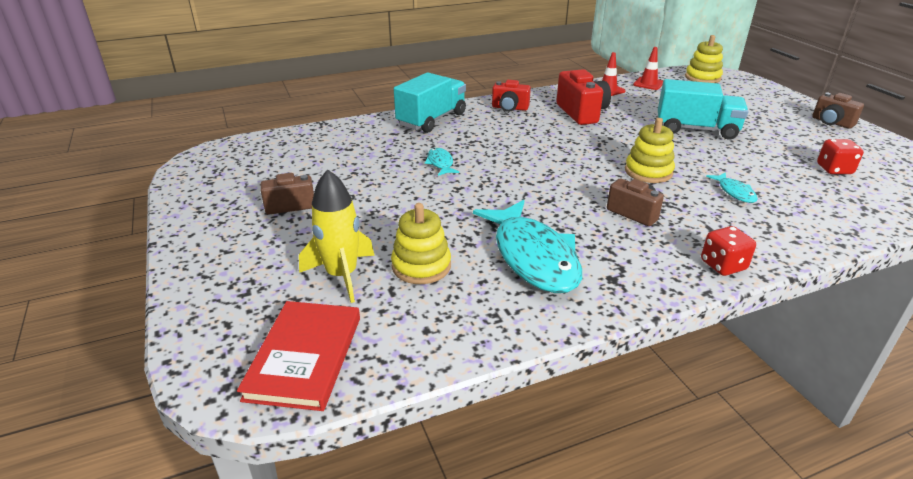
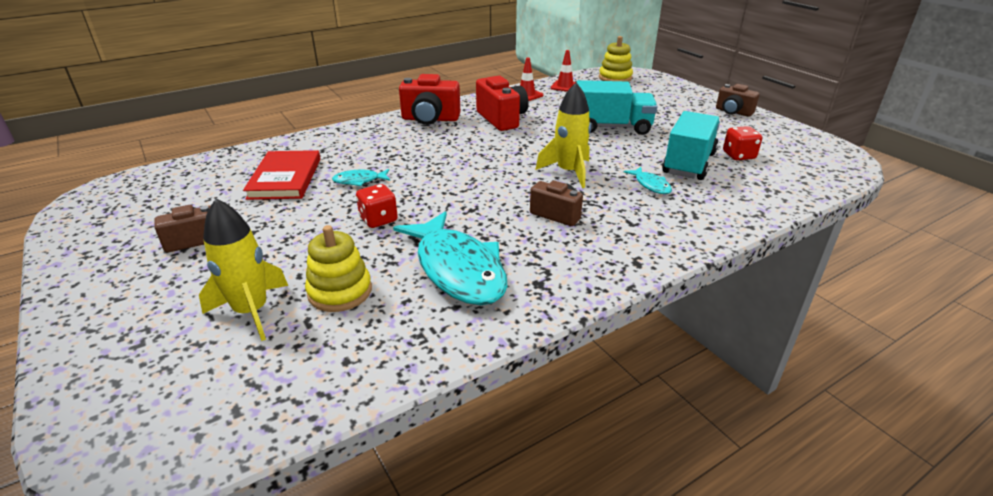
camera: 10 degrees left, 0 degrees up
red book [237,301,360,411] -> red book moved to [243,150,321,200]
turquoise truck [394,72,466,133] -> turquoise truck moved to [662,111,720,180]
turquoise fish [425,148,459,176] -> turquoise fish turned 75 degrees counterclockwise [332,169,390,186]
red camera [492,80,531,112] -> red camera [399,74,460,125], size x1.56
yellow stacking toy [625,118,675,183] -> yellow rocket [535,83,591,188]
red dice [701,226,756,276] -> red dice moved to [356,184,398,228]

